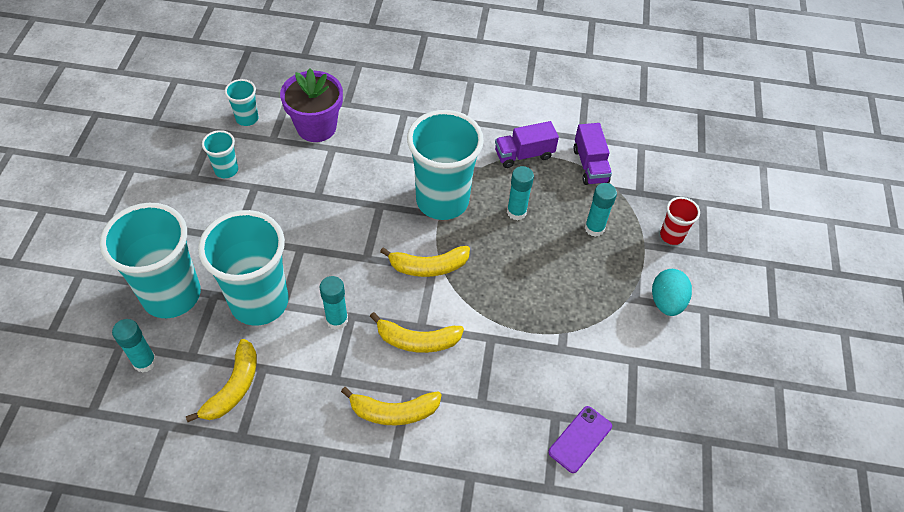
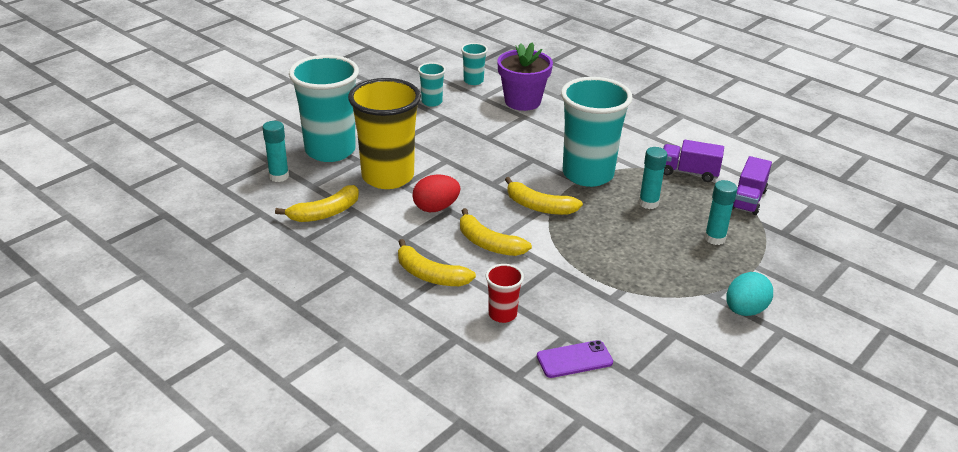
camera: 35 degrees right, 20 degrees down
turquoise cup [198,210,289,326] -> yellow cup [348,78,421,189]
turquoise glue stick [319,276,348,330] -> red egg [412,174,460,212]
red cup [660,197,700,245] -> red cup moved to [486,264,524,323]

